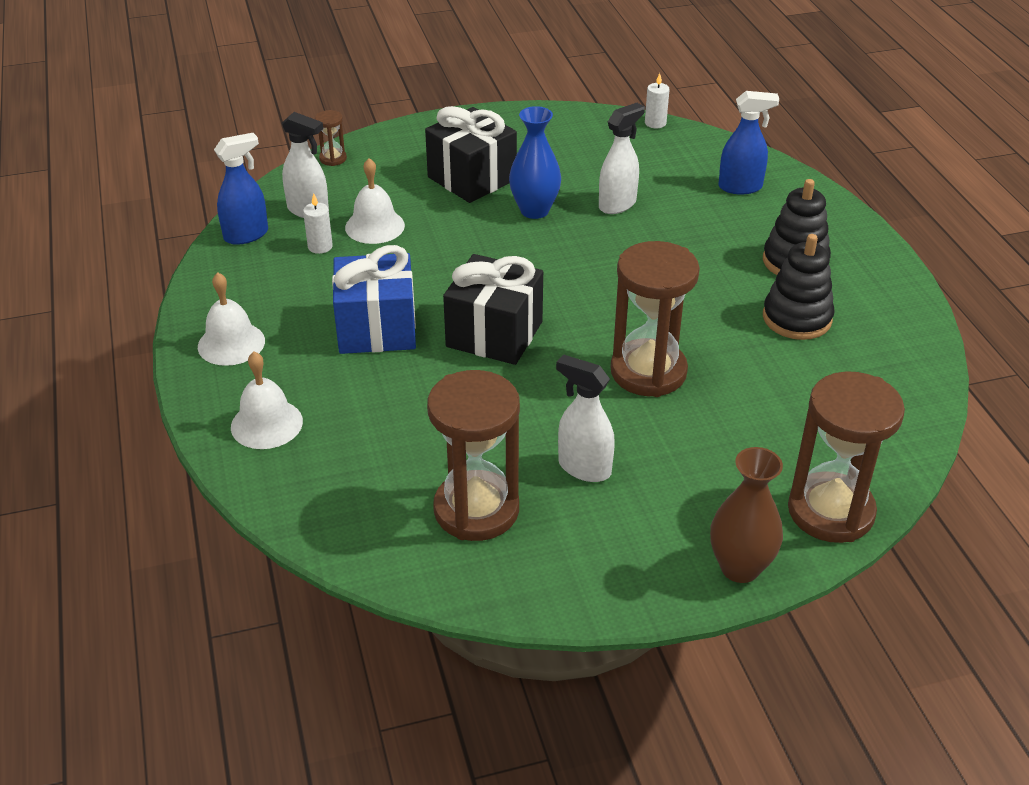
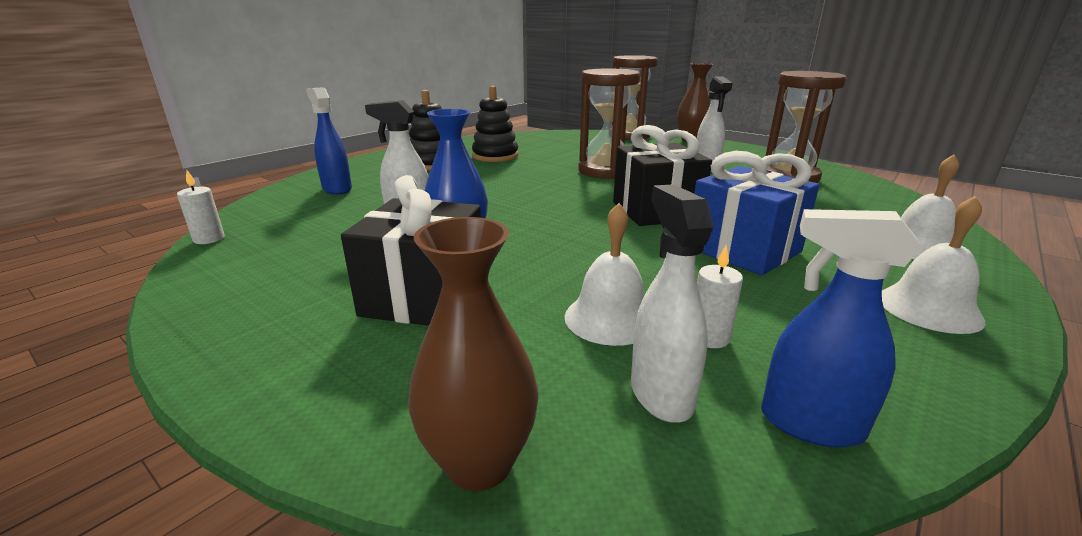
camera: 125 degrees left, 15 degrees down
brown hourglass [315,110,347,166] -> brown vase [408,217,538,491]

